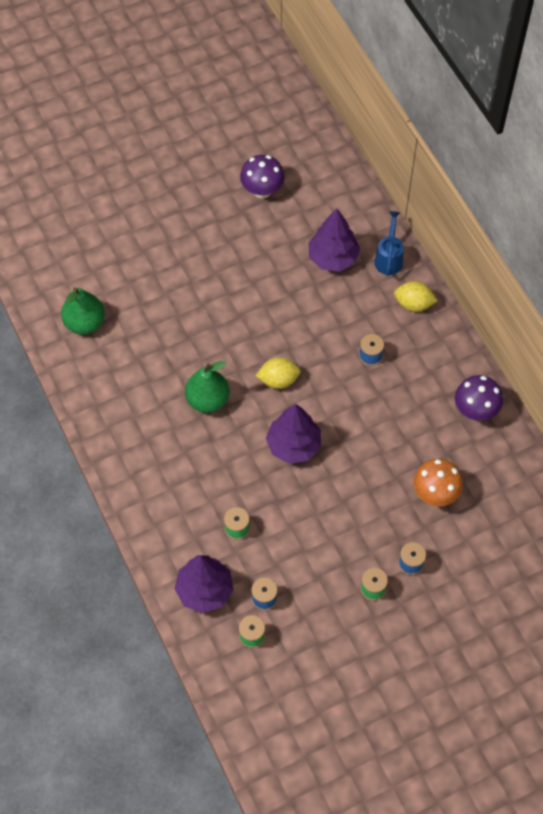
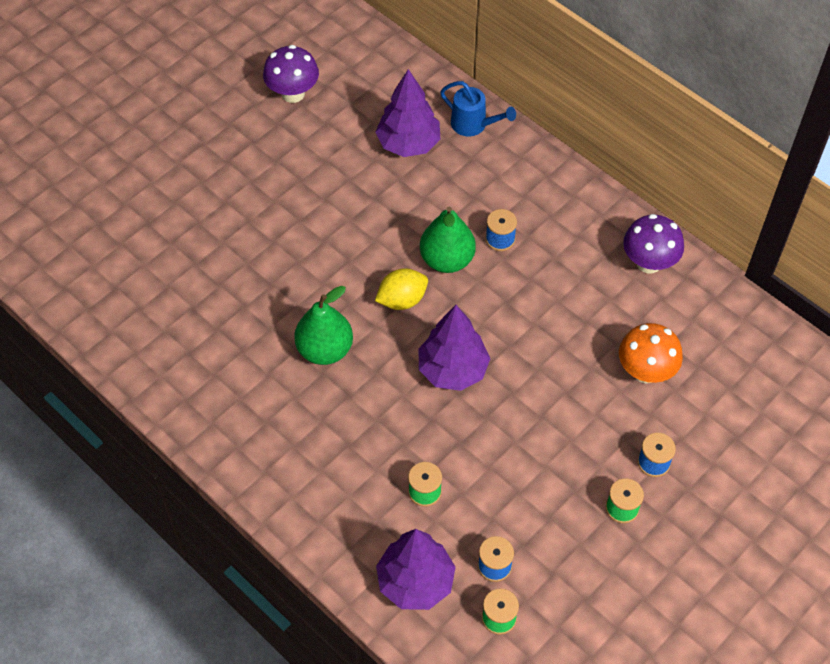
camera: 20 degrees left, 5 degrees down
green pear [61,287,105,334] -> green pear moved to [420,207,476,273]
blue watering can [374,211,404,276] -> blue watering can turned 135 degrees clockwise [440,81,516,136]
yellow lemon [394,281,438,312] -> none

